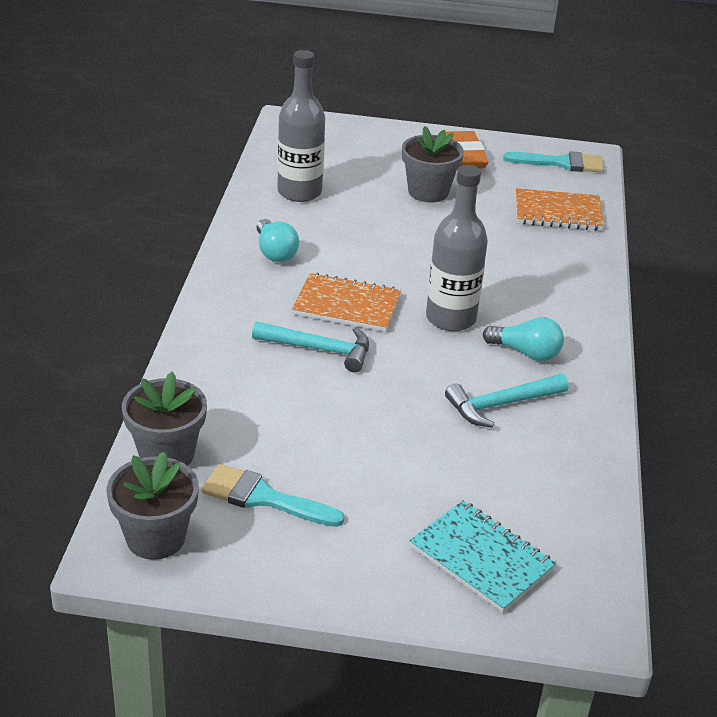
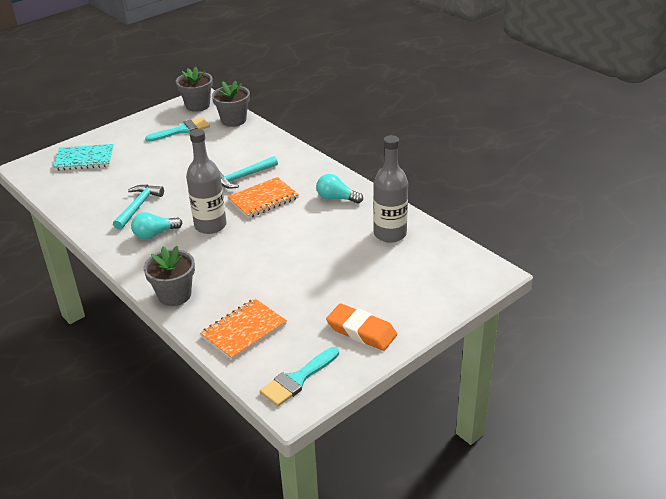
camera: 135 degrees right, 0 degrees up
grey flower pot [402,126,464,203] -> grey flower pot moved to [143,246,195,306]

